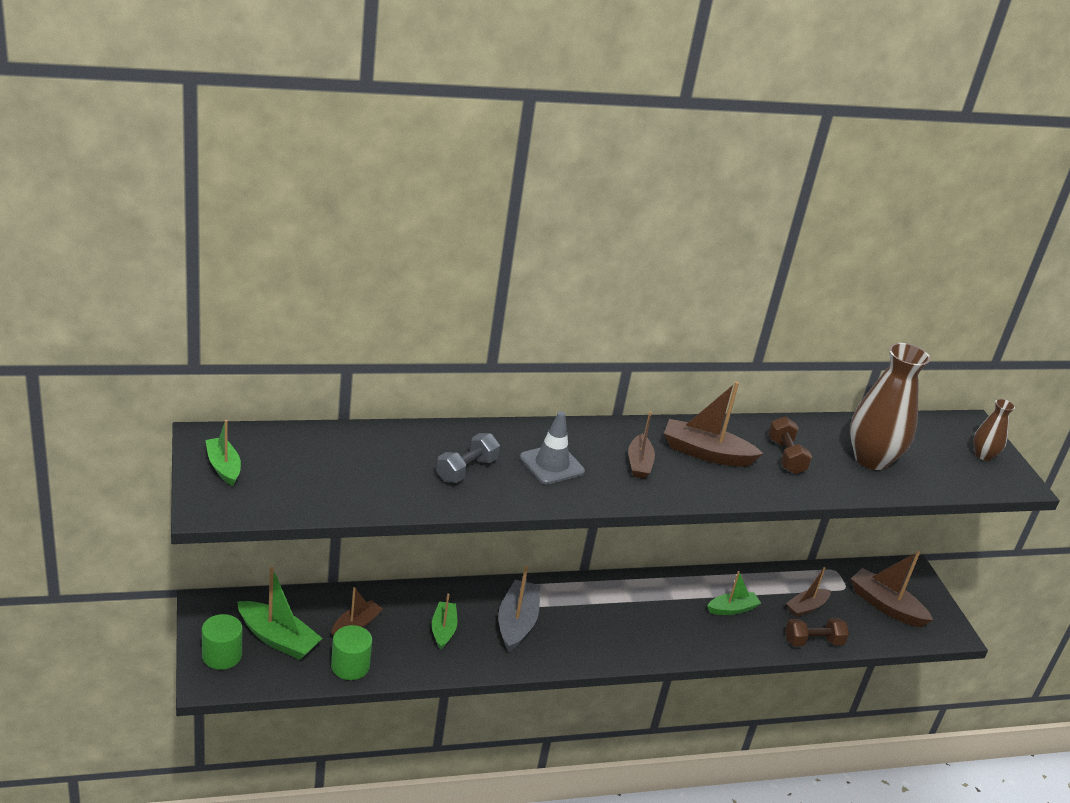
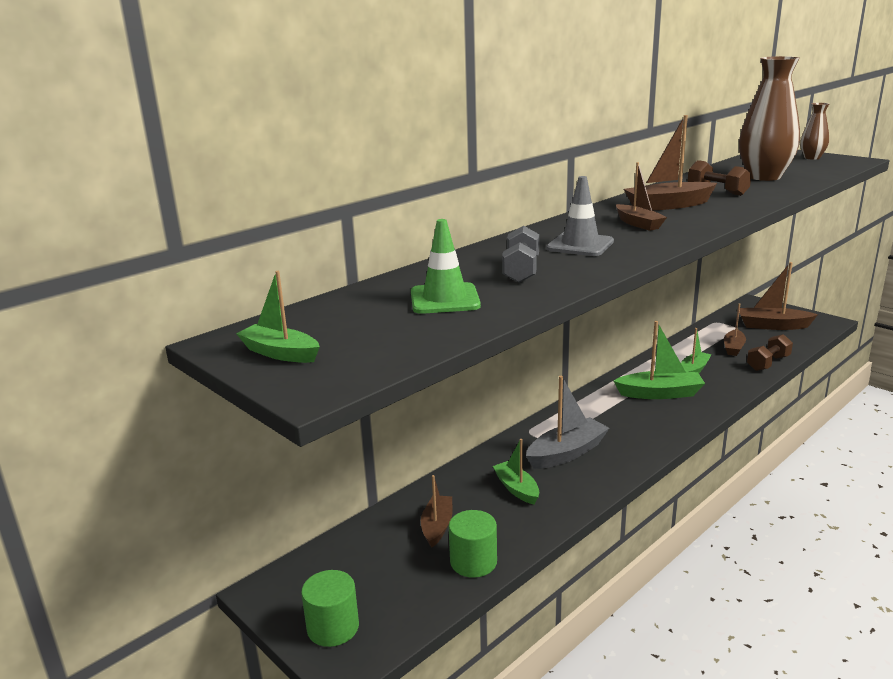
camera: 25 degrees left, 10 degrees down
green boat [237,567,323,660] -> green boat moved to [614,321,705,399]
grey boat [498,565,540,652] -> grey boat turned 75 degrees clockwise [526,376,609,469]
none -> green traffic cone [411,219,481,314]

